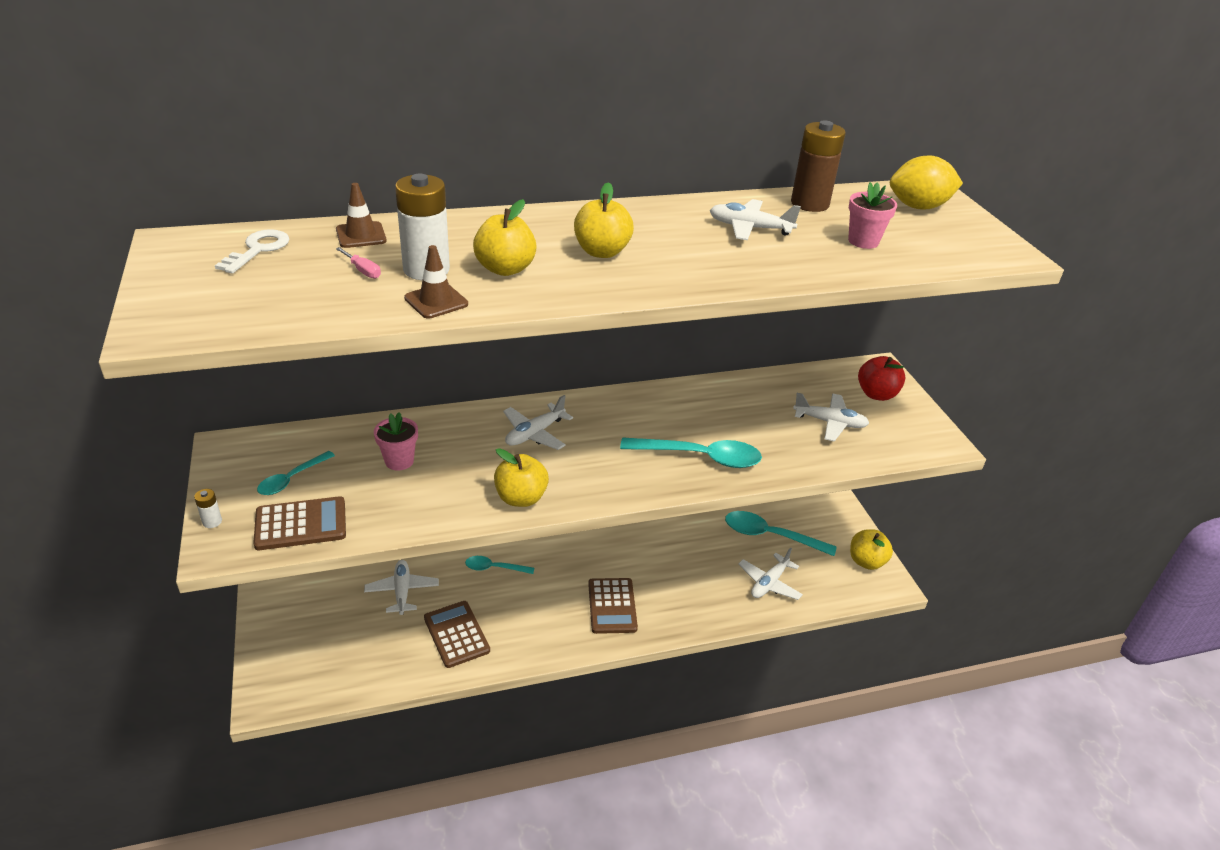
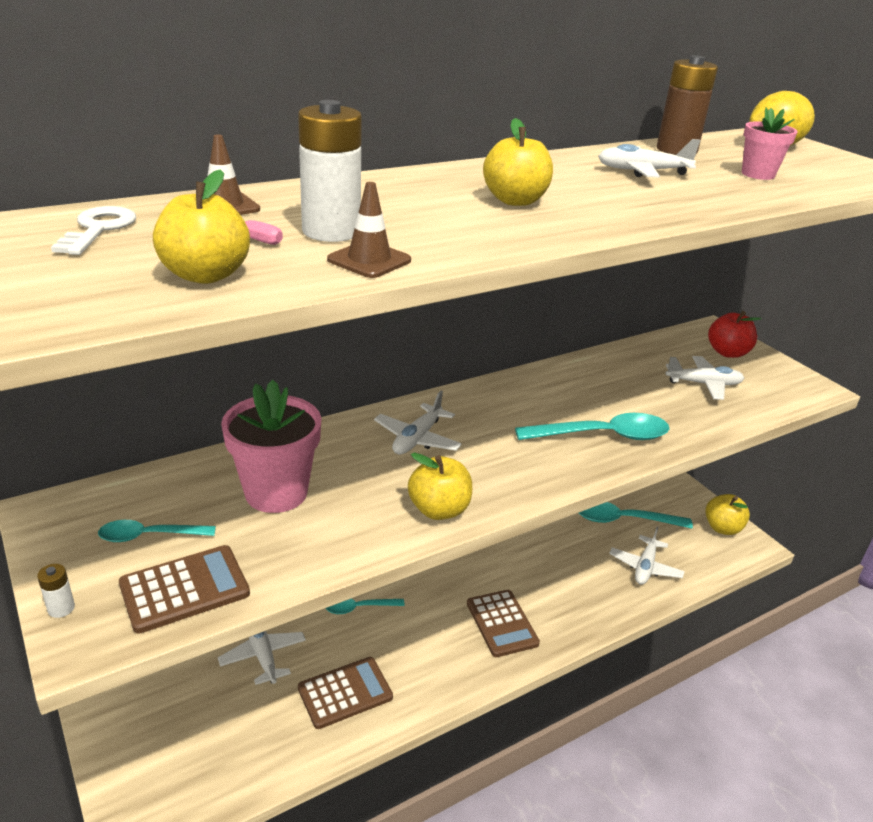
camera: 15 degrees left, 5 degrees down
turquoise spoon [257,451,335,495] -> turquoise spoon turned 60 degrees clockwise [98,520,216,542]
pink flower pot [374,412,418,471] -> pink flower pot [221,380,322,513], size x1.78
brown calculator [424,601,490,668] -> brown calculator turned 105 degrees clockwise [298,657,393,729]
yellow apple [473,199,537,276] -> yellow apple moved to [153,169,250,284]

